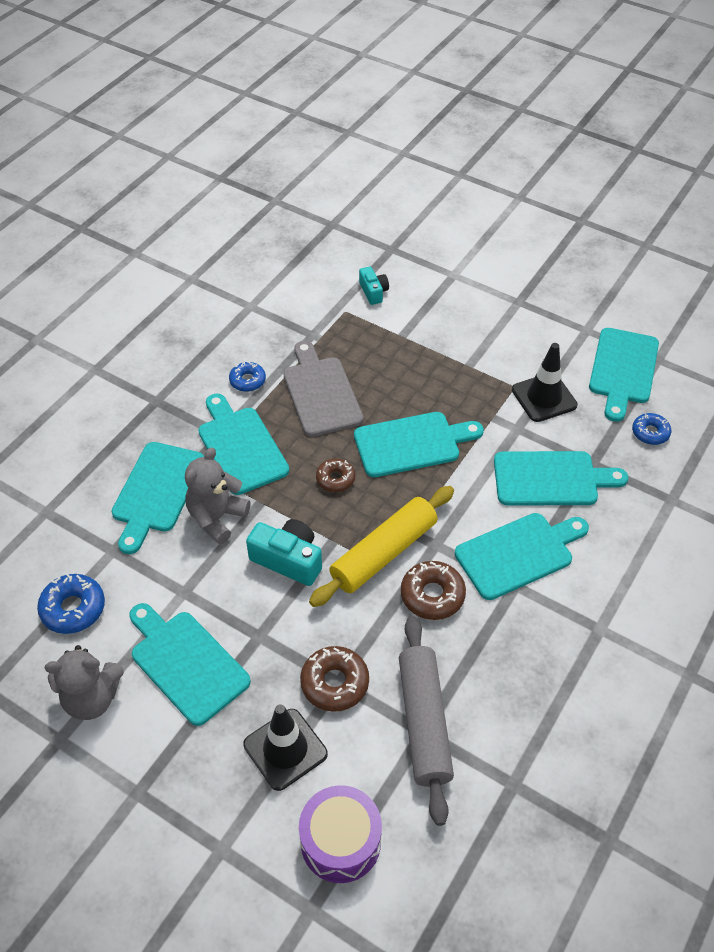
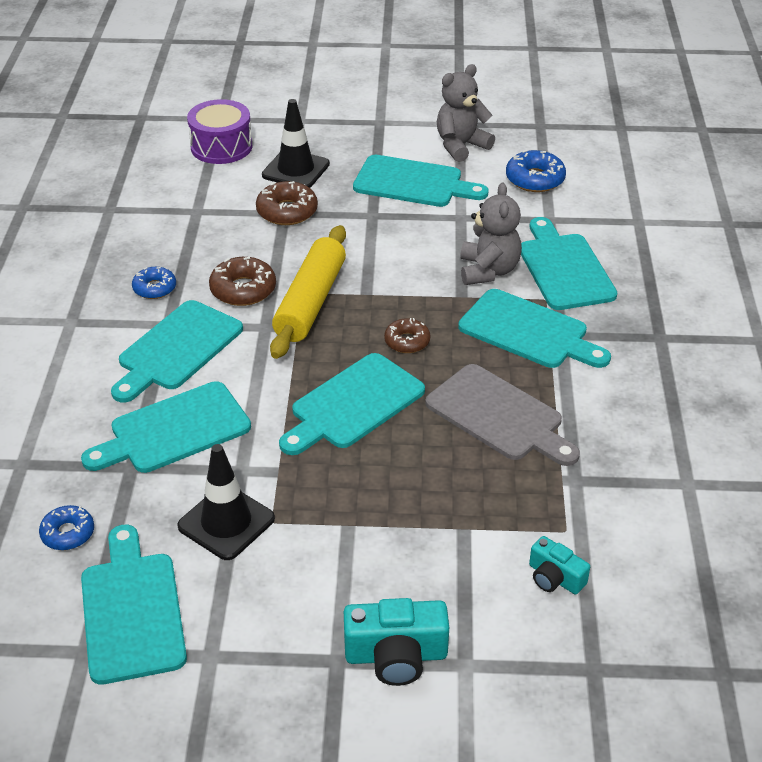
camera: 150 degrees right, 10 degrees down
blue donut [229,362,266,392] -> blue donut moved to [132,267,176,299]
turquoise camera [246,519,322,586] -> turquoise camera moved to [344,598,449,686]
grey rolling pin [399,616,454,826] -> none

